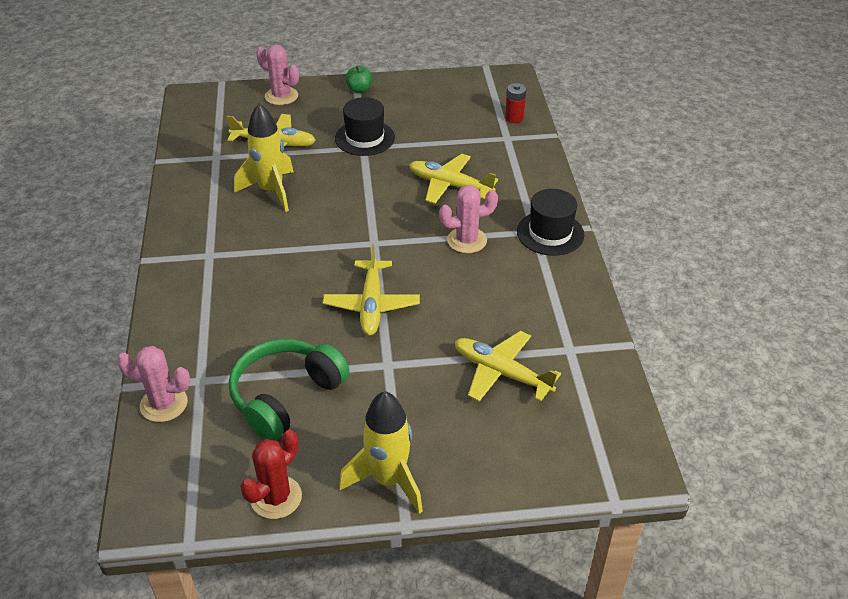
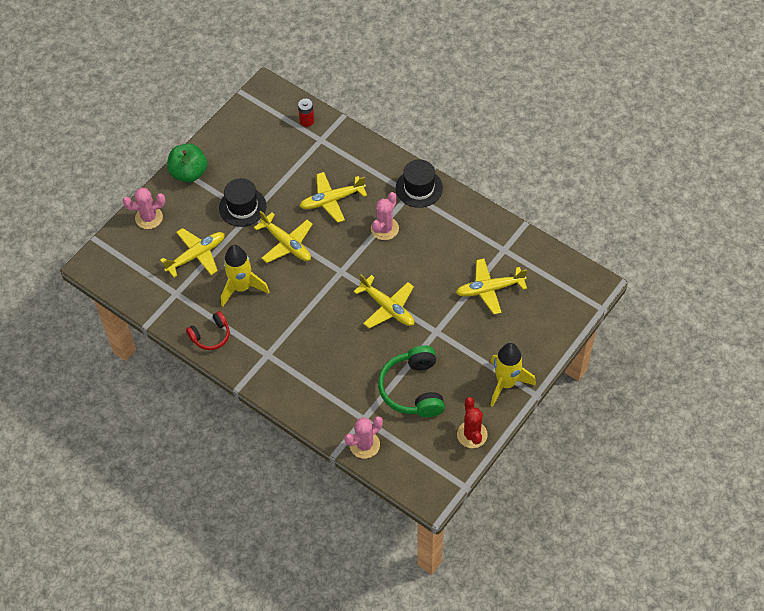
camera: 45 degrees left, 15 degrees up
green apple [345,66,372,93] -> green apple [167,144,207,183], size x1.79
none -> red headphones [186,311,230,350]
none -> yellow plane [254,210,313,263]

